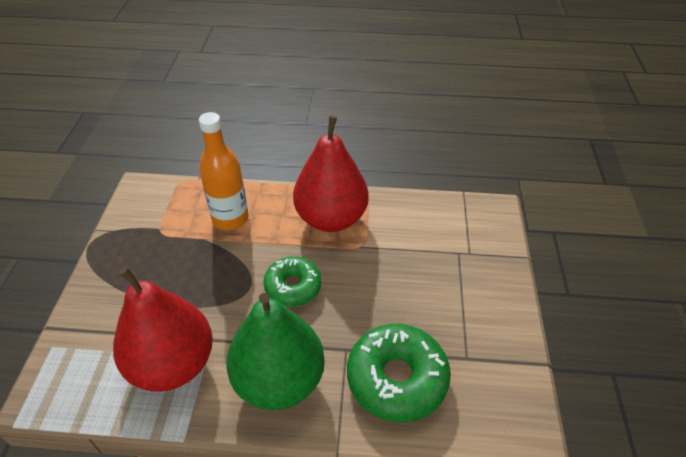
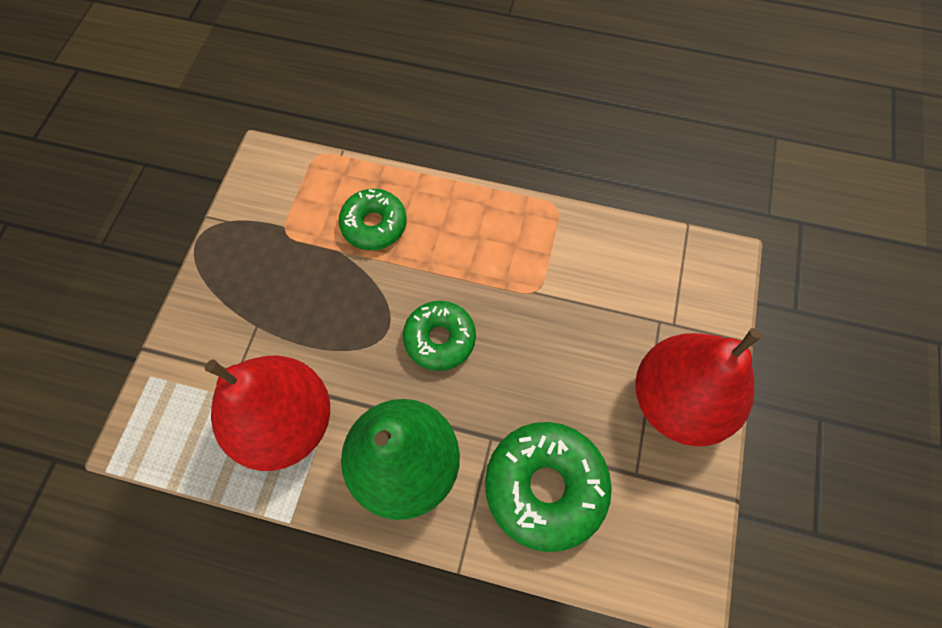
camera: 10 degrees right, 20 degrees up
orange bottle [199,112,248,230] -> green donut [339,189,407,250]
red pear [293,116,369,232] -> red pear moved to [635,328,762,446]

